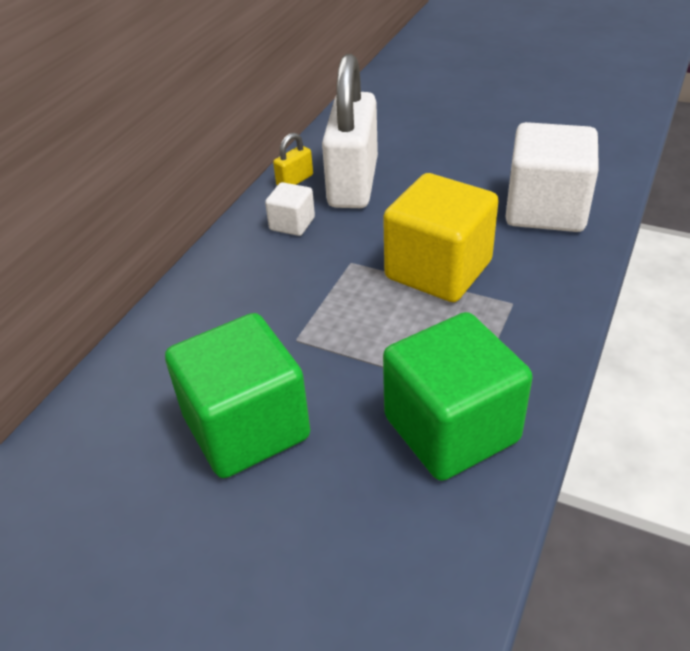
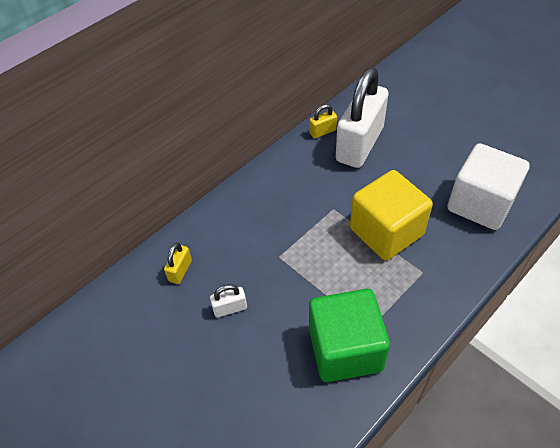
camera: 20 degrees right, 10 degrees up
green cube [165,313,310,478] -> white padlock [210,284,247,318]
white cube [265,182,315,236] -> none
none -> yellow padlock [164,243,192,284]

